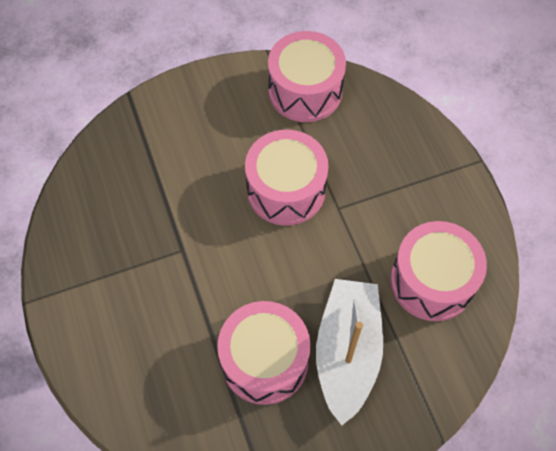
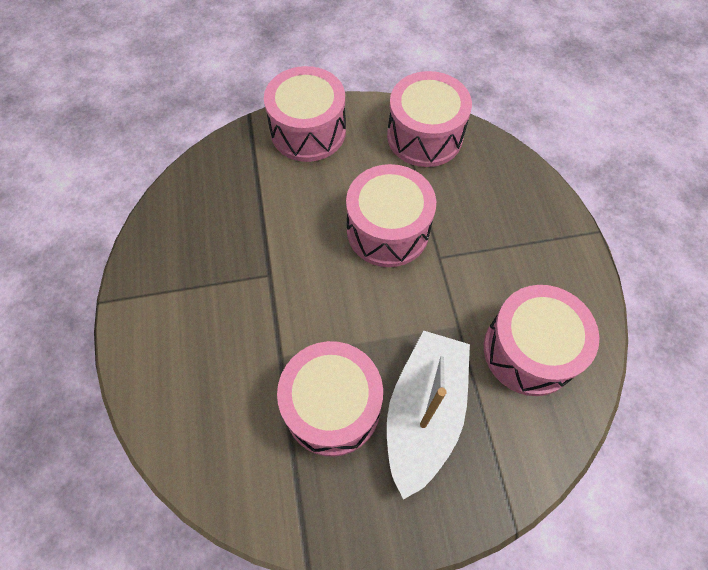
camera: 10 degrees right, 0 degrees up
none -> pink drum [264,66,346,162]

